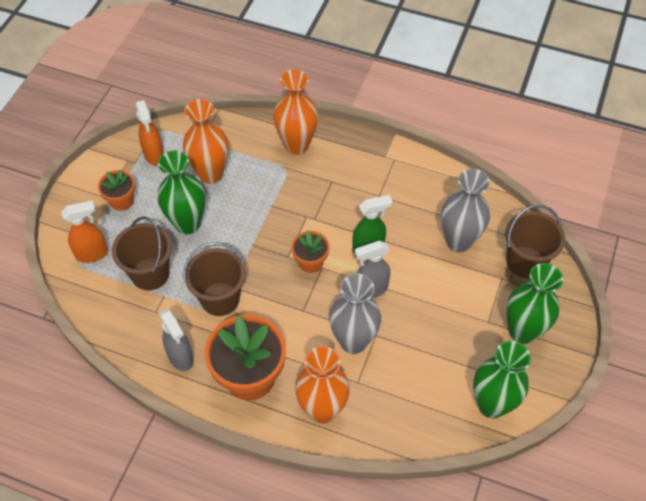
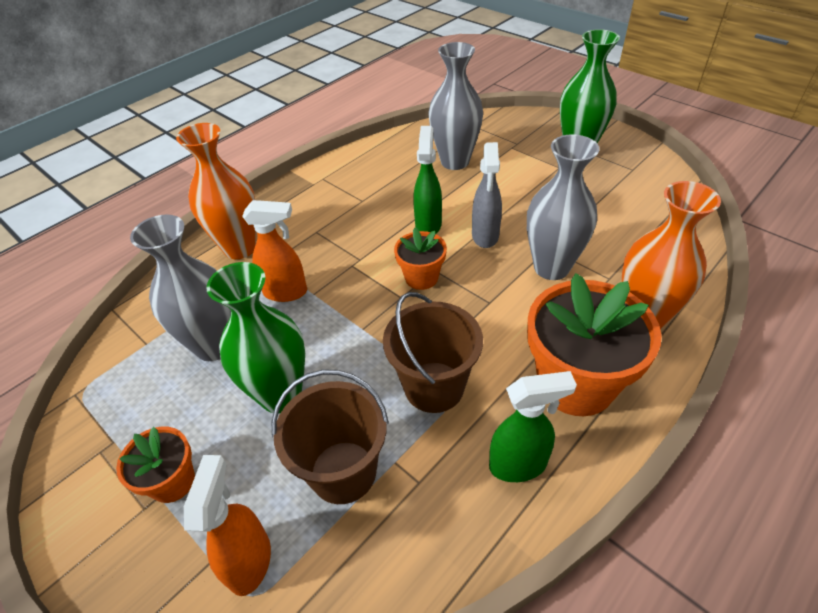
camera: 65 degrees left, 10 degrees down
orange spray bottle [136,100,164,165] -> orange spray bottle moved to [242,200,307,302]
grey spray bottle [159,308,194,371] -> green spray bottle [489,371,577,482]
orange vase [183,99,229,184] -> grey vase [130,215,231,361]
green vase [473,341,531,418] -> none
brown bucket [505,205,565,278] -> none

